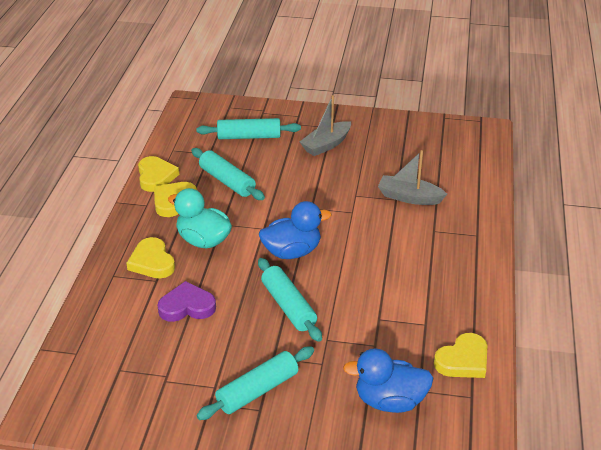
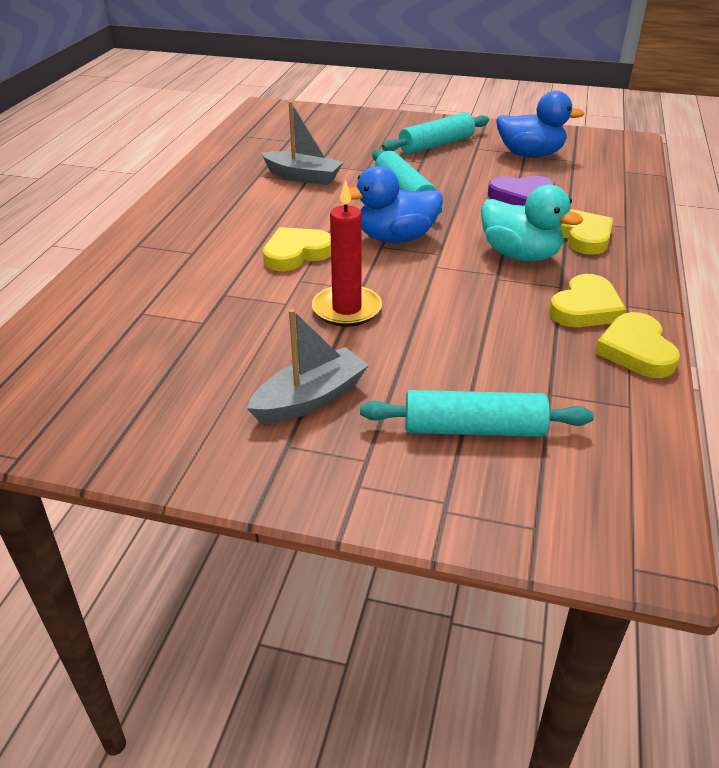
camera: 175 degrees left, 0 degrees up
turquoise rolling pin [191,148,265,200] -> none
blue duck [343,348,433,413] -> blue duck moved to [496,91,585,157]
grey boat [378,150,447,205] -> grey boat moved to [261,101,343,185]
yellow heart [434,333,487,378] -> yellow heart moved to [263,227,331,271]
none -> red candle [312,180,382,327]

